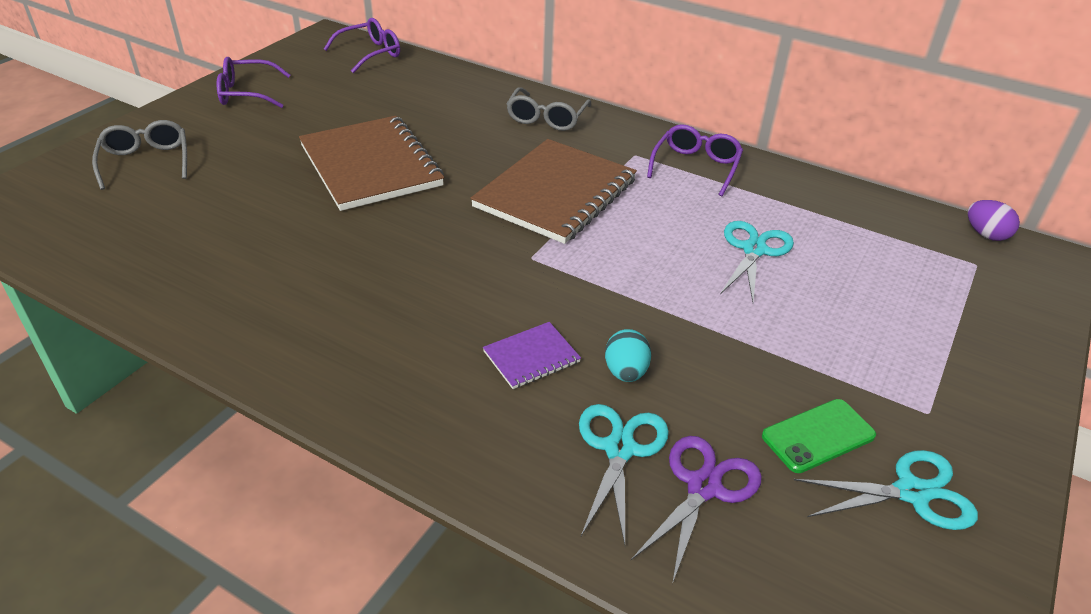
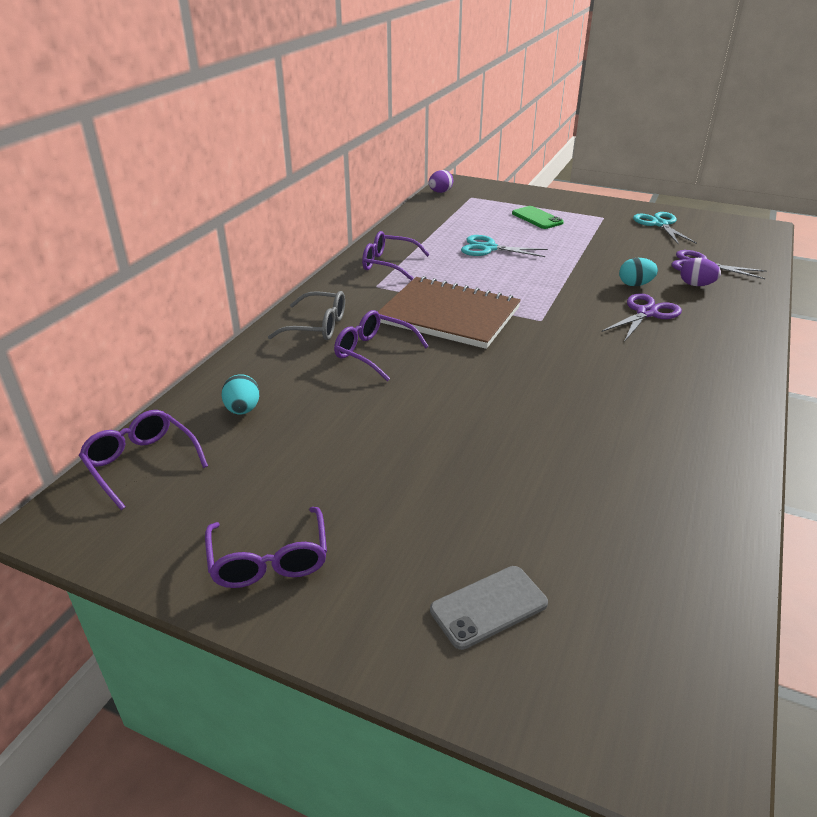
camera: 95 degrees left, 5 degrees down
grey glasses [92,120,187,190] -> grey phone [430,566,548,650]
brown notebook [299,116,444,211] -> none
purple notebook [483,322,581,389] -> purple scissors [602,293,682,342]
turquoise scissors [579,404,669,545] -> purple egg [680,258,721,286]
green phone [762,399,876,473] -> green phone moved to [512,206,564,229]
none -> turquoise egg [221,374,260,415]
none -> purple glasses [334,310,429,381]

